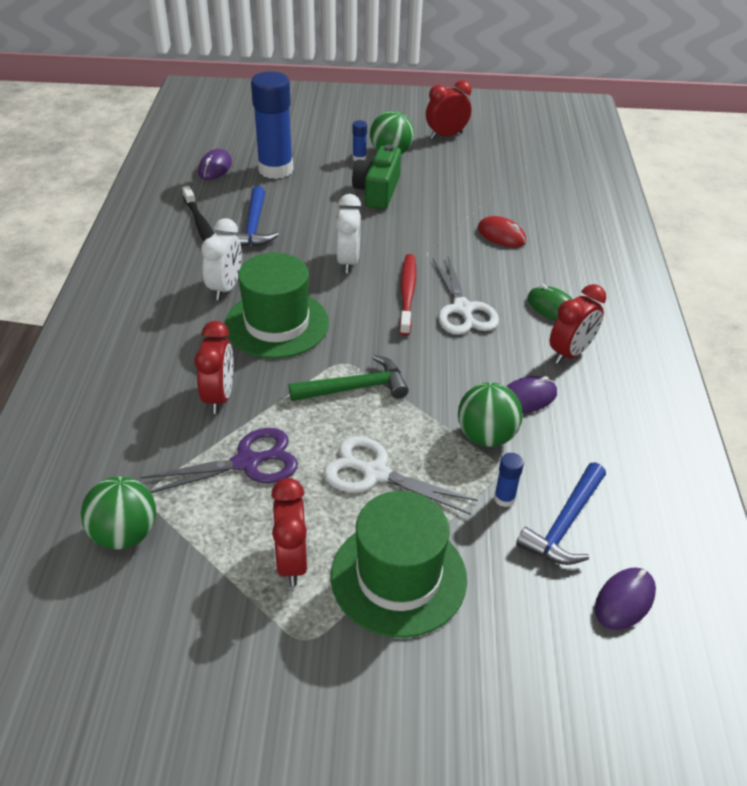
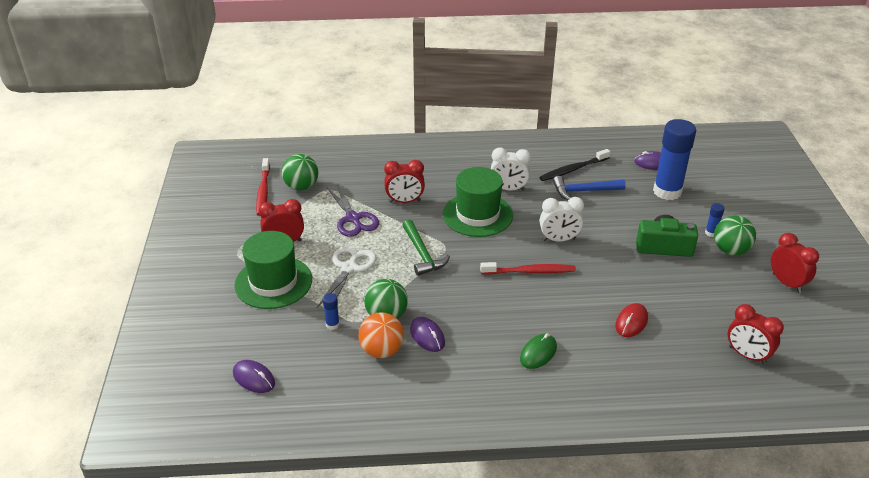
camera: 85 degrees right, 5 degrees down
white scissors [433,257,499,335] -> none
blue hammer [516,463,606,565] -> none
red clock [550,284,606,364] -> red clock moved to [728,304,784,365]
none -> red toothbrush [256,158,270,216]
none -> orange ball [359,312,404,358]

